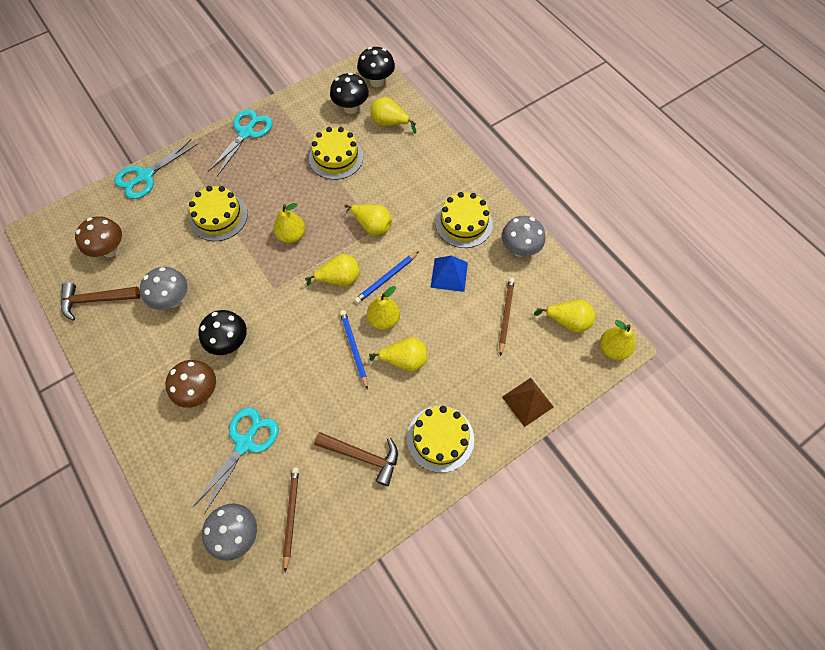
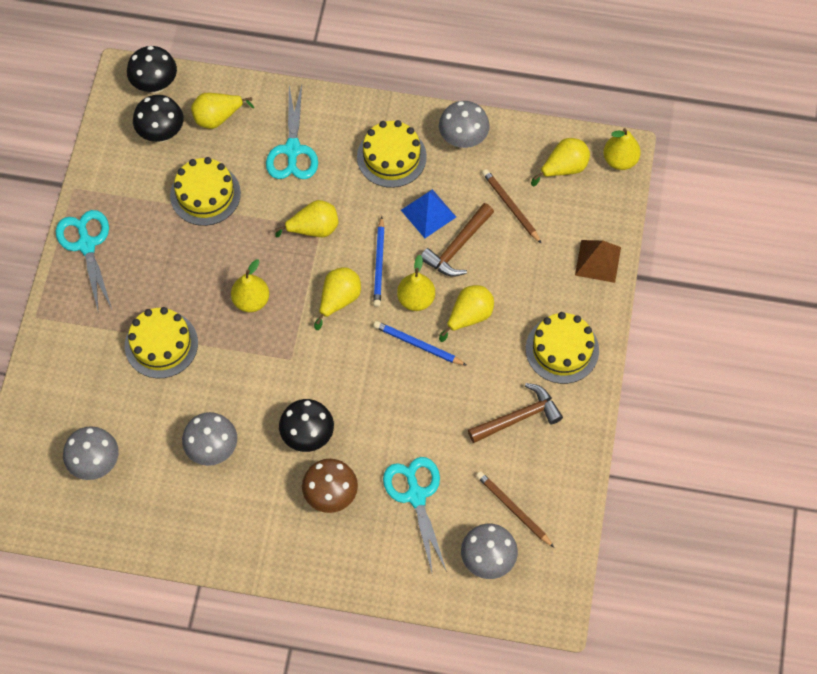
camera: 45 degrees left, 0 degrees up
brown hammer [61,282,140,321] -> brown hammer moved to [421,203,494,277]
brown mushroom [75,216,122,257] -> grey mushroom [63,426,119,480]
turquoise scissors [114,139,198,199] -> turquoise scissors moved to [266,85,318,179]

